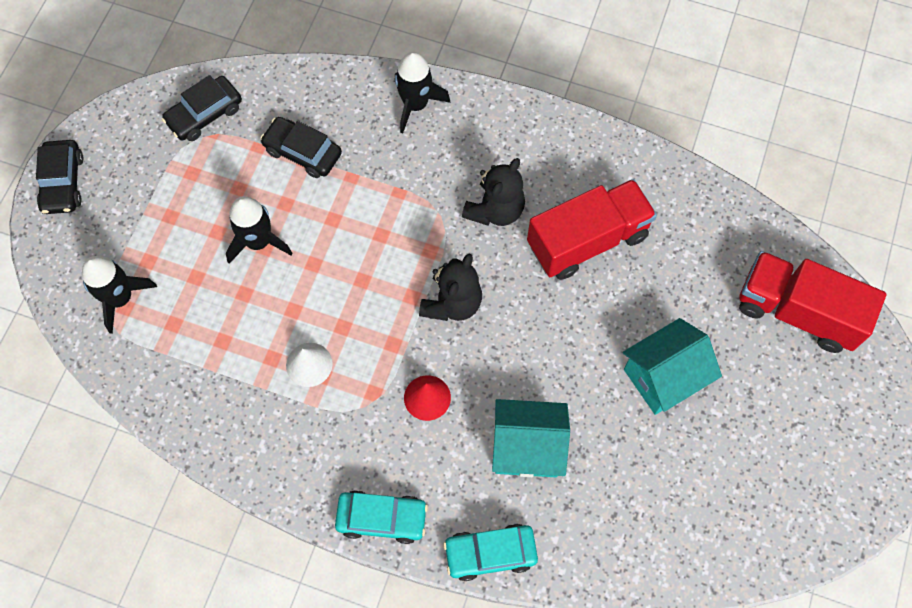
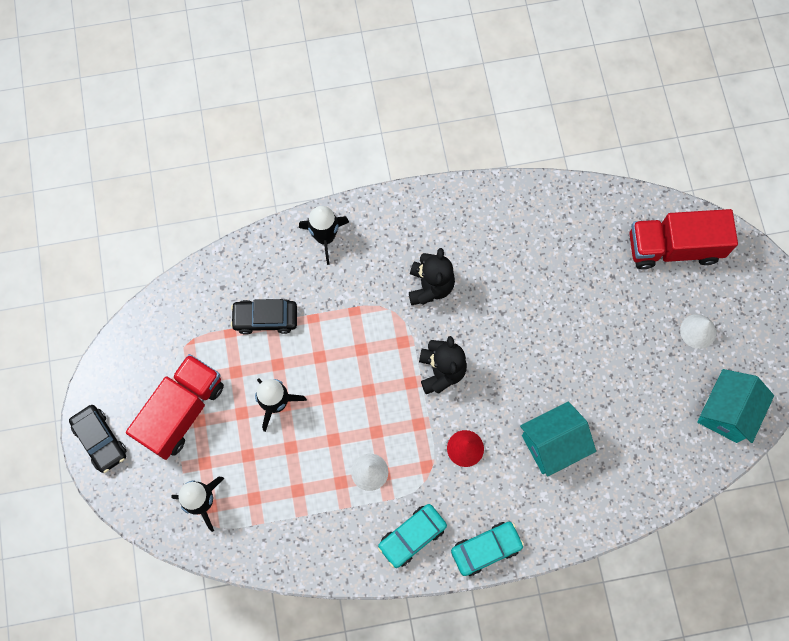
camera: 30 degrees left, 5 degrees up
black car [162,75,242,141] -> none
turquoise car [443,524,538,581] -> turquoise car moved to [378,504,447,568]
red truck [527,179,657,280] -> red truck moved to [126,354,224,460]
turquoise house [623,318,722,415] -> turquoise house moved to [697,369,774,443]
none -> white cone [680,314,716,349]

